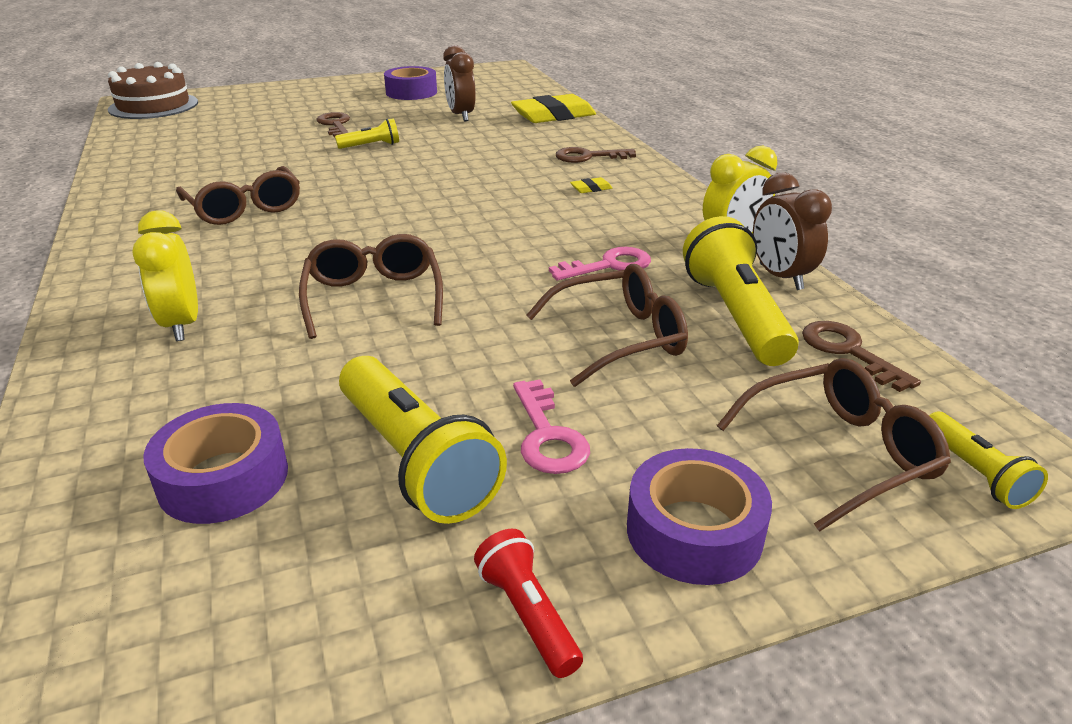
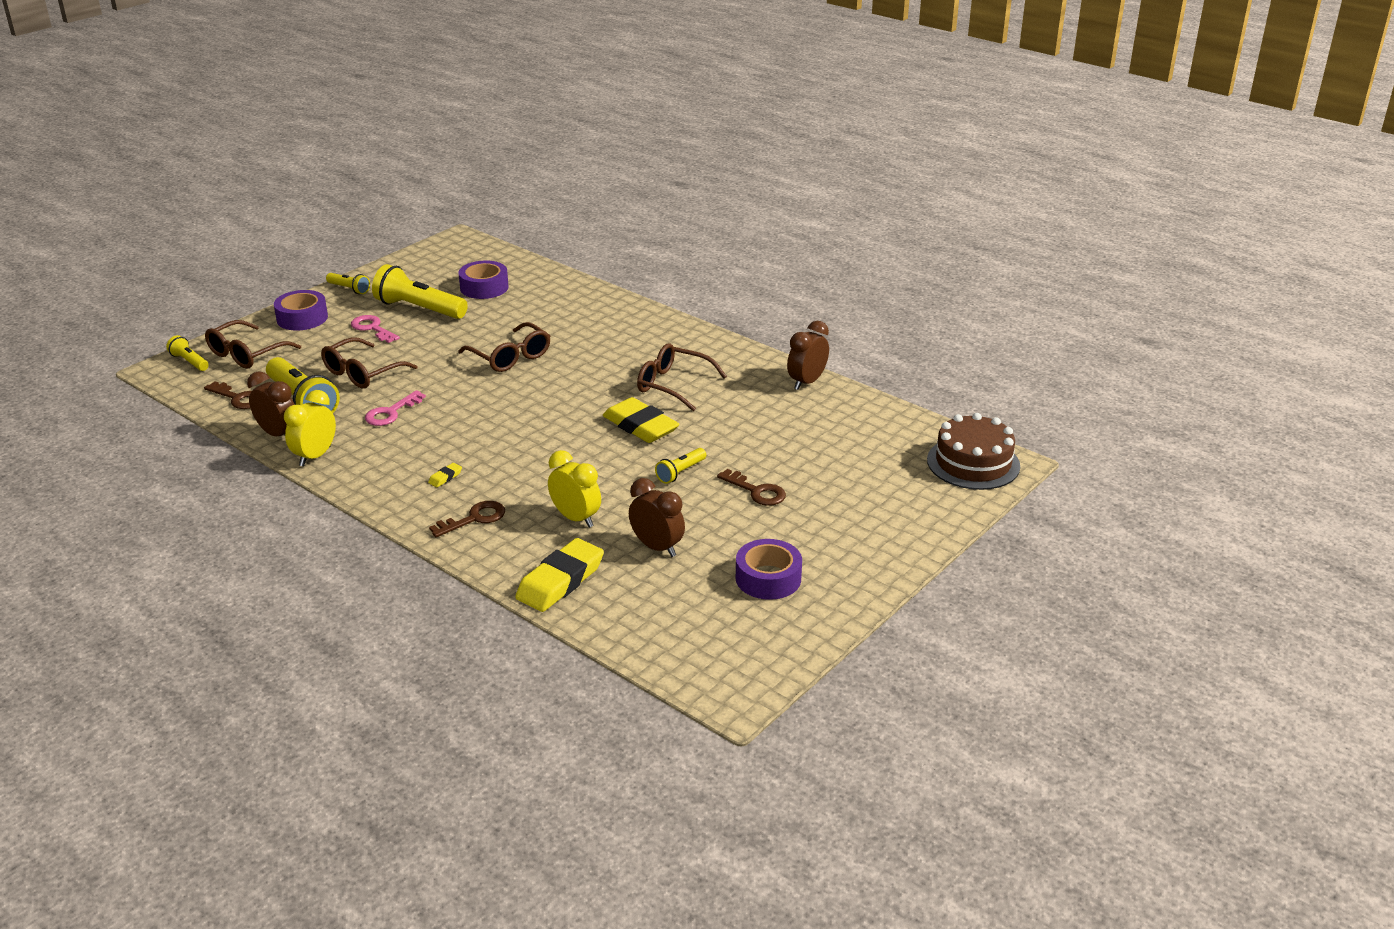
camera: 150 degrees right, 0 degrees up
yellow clock [132,210,198,341] -> yellow clock moved to [548,450,601,528]
red flashlight [474,529,583,678] -> yellow flashlight [326,273,370,294]
none -> yellow eraser [603,397,680,443]
none -> brown clock [787,321,829,390]

